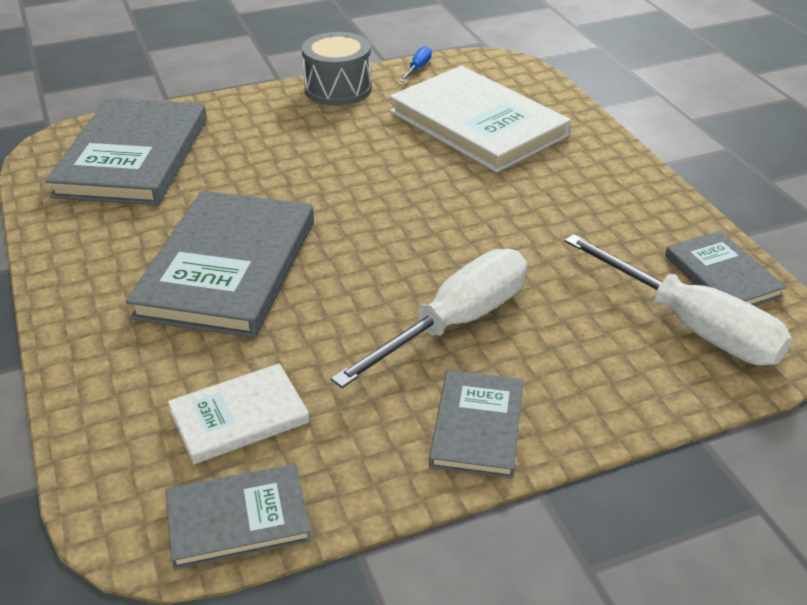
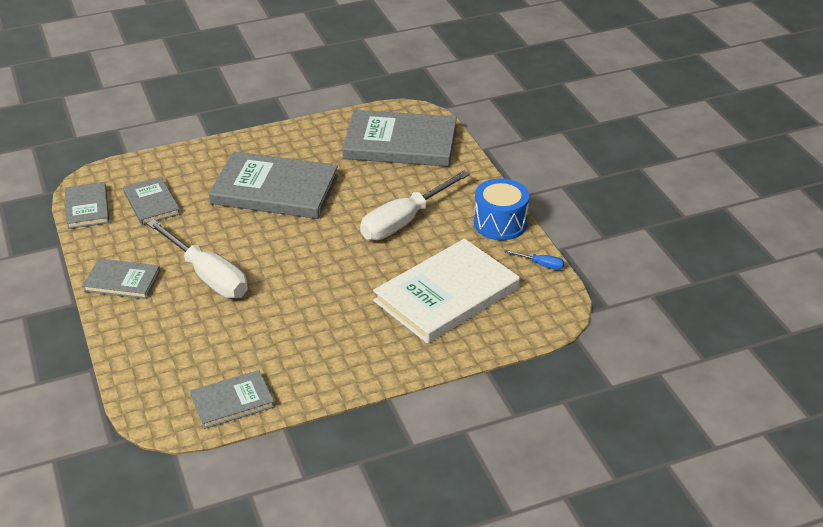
camera: 90 degrees right, 0 degrees up
white book [168,363,310,464] -> grey book [123,177,180,225]
grey drum [302,32,372,106] -> blue drum [474,178,529,240]
white screwdriver [565,234,792,366] -> white screwdriver moved to [360,170,470,241]

